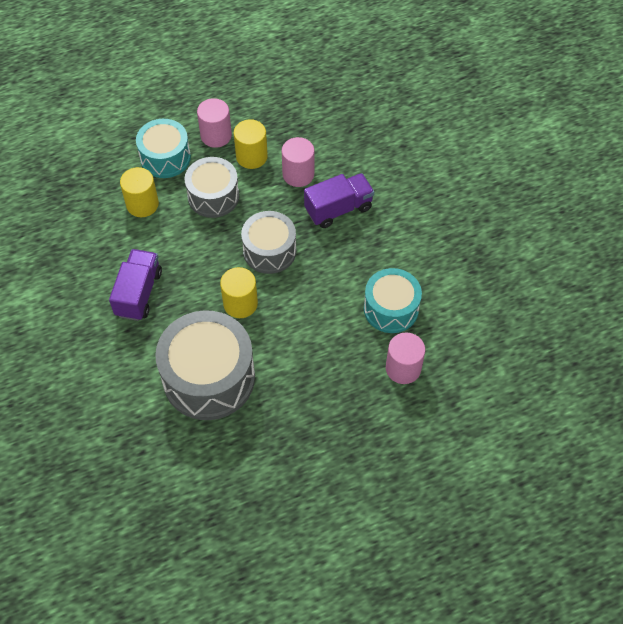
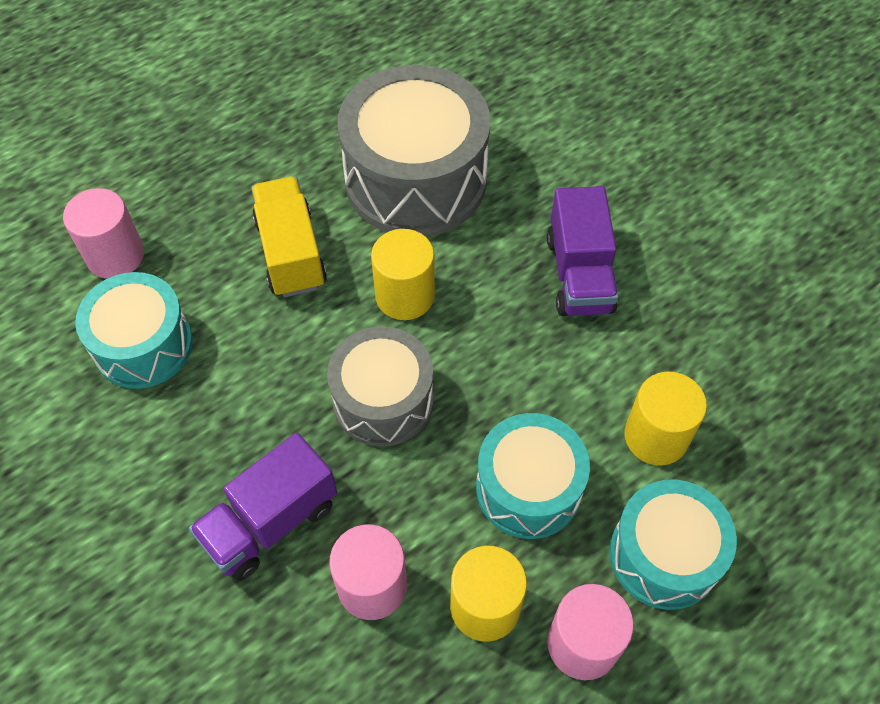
camera: 165 degrees right, 0 degrees up
grey drum [185,157,239,218] -> turquoise drum [476,413,590,539]
none -> yellow truck [251,176,327,297]

